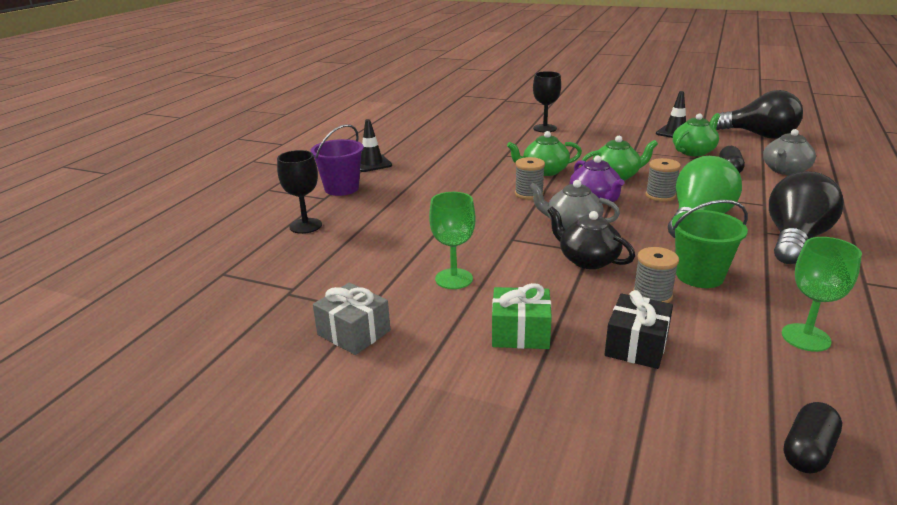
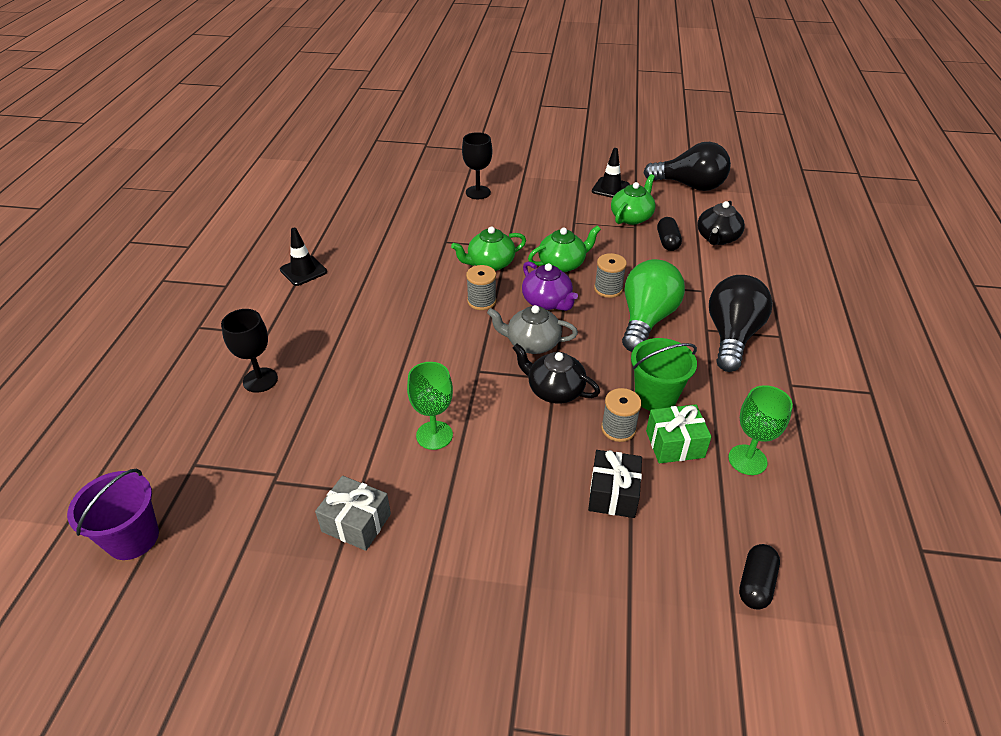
camera: 15 degrees left, 15 degrees up
purple bucket [311,124,364,196] -> purple bucket moved to [67,469,159,560]
green gift [492,283,552,349] -> green gift moved to [646,404,712,463]
grey teapot [763,129,816,175] -> black teapot [697,201,745,245]

